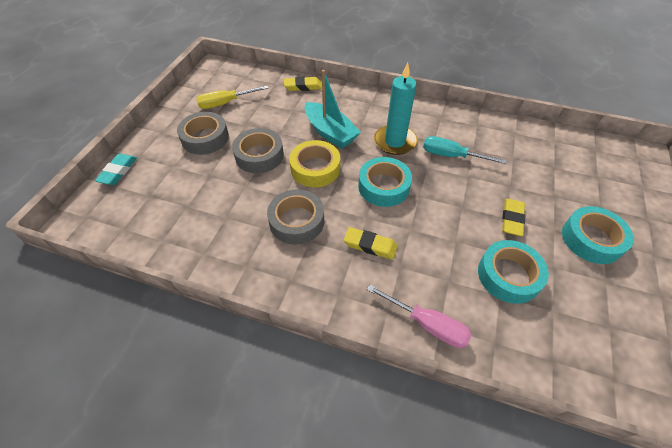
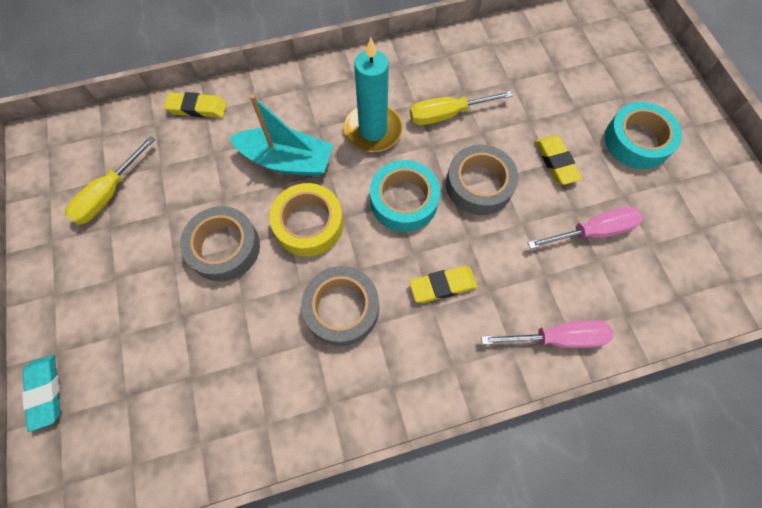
camera: 35 degrees left, 15 degrees up
grey tape [177,112,229,155] -> grey tape moved to [446,145,519,215]
yellow eraser [284,77,322,91] -> yellow eraser turned 45 degrees clockwise [164,92,227,118]
turquoise screwdriver [423,136,507,164] -> yellow screwdriver [410,91,513,125]
turquoise tape [478,240,549,304] -> pink screwdriver [527,206,642,249]

